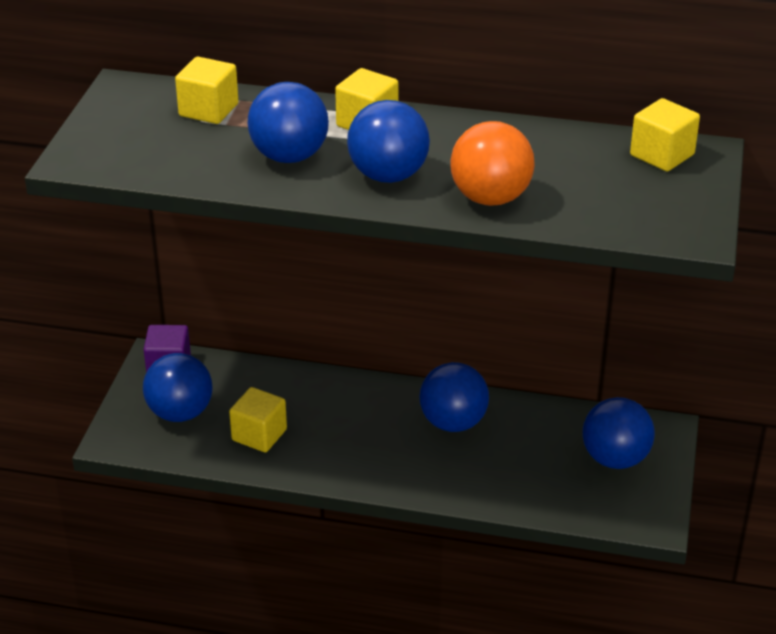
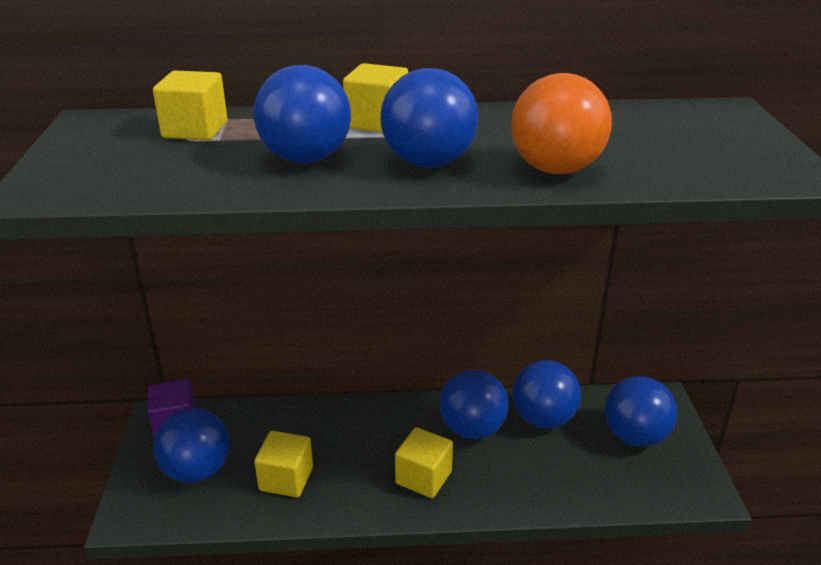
camera: 15 degrees left, 5 degrees down
yellow cube [630,98,700,172] -> yellow cube moved to [395,427,453,498]
none -> blue ball [512,360,581,428]

